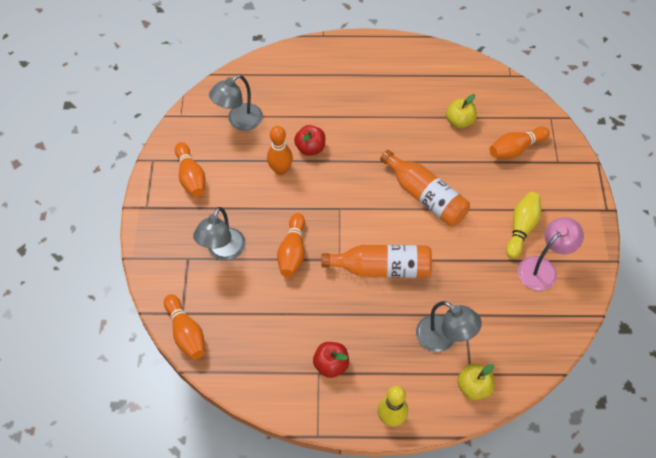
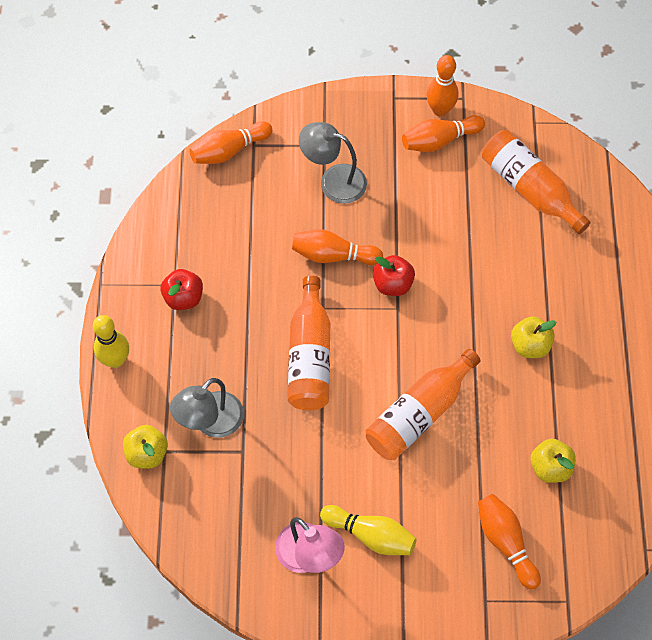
camera: 90 degrees right, 5 degrees up
grey lamp [209,75,263,131] -> orange bottle [482,130,591,234]
orange bowling pin [267,126,293,175] -> orange bowling pin moved to [426,55,459,116]
red apple [294,125,325,156] -> red apple moved to [373,255,415,296]
none -> yellow apple [511,316,556,358]

